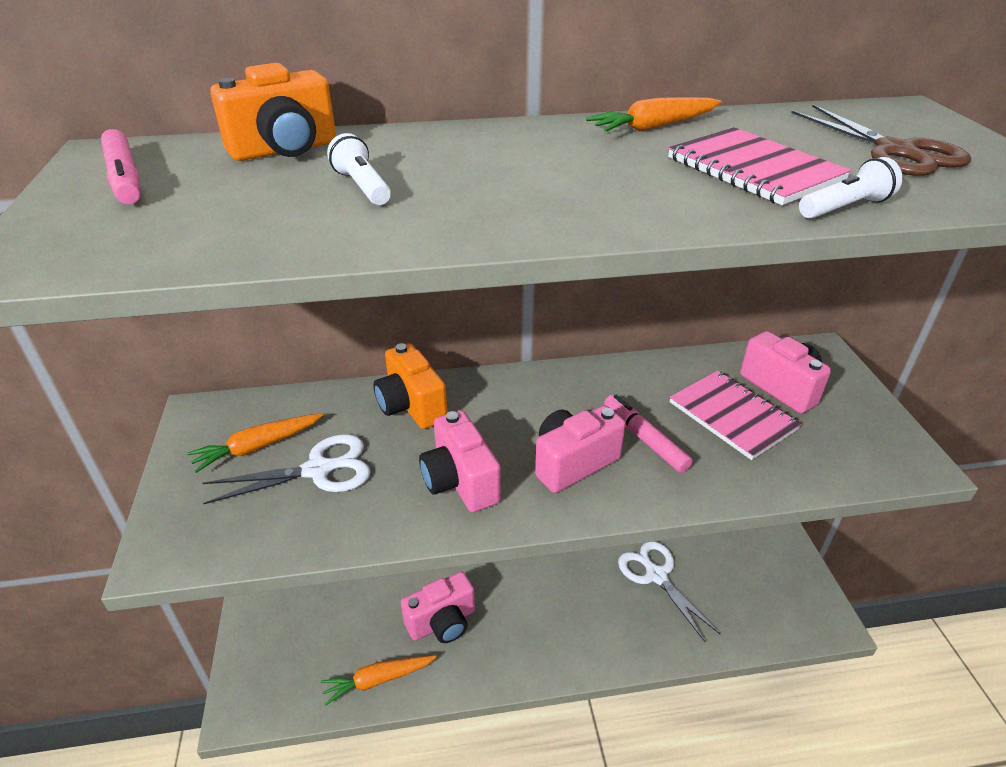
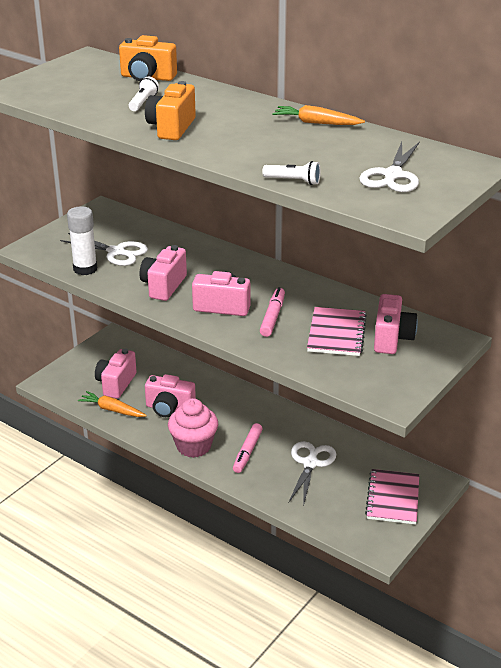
camera: 45 degrees right, 5 degrees down
pink marker [101,129,141,204] -> pink marker moved to [233,423,263,473]
orange carrot [187,413,324,473] -> none
orange camera [373,343,447,429] -> orange camera moved to [145,81,196,140]
pink notebook [668,127,851,205] -> pink notebook moved to [365,469,419,525]
brown scissors [791,105,971,176] -> white scissors [359,142,420,192]
none -> white glue stick [67,206,97,275]
none -> pink camera [95,349,137,399]
none -> pink cupcake [168,398,218,458]

